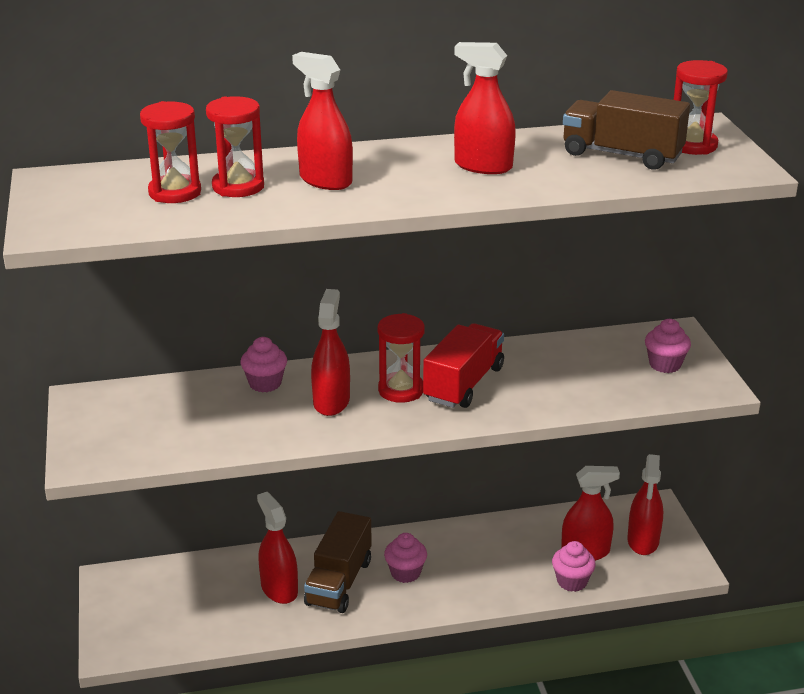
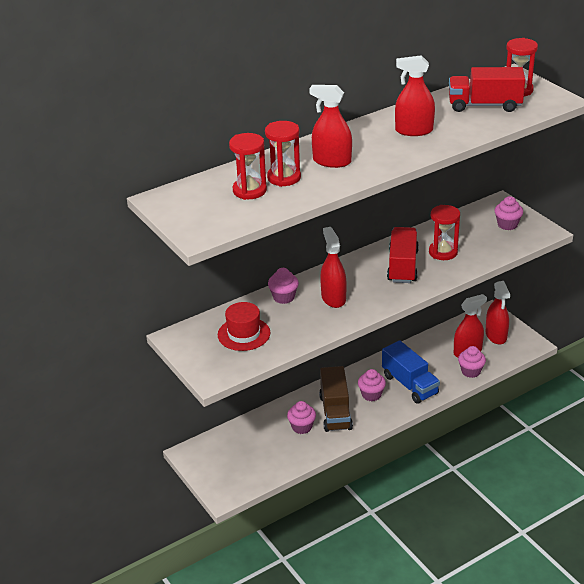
camera: 20 degrees left, 5 degrees up
red spray bottle [257,492,298,604] -> pink cupcake [287,401,316,434]
red hourglass [378,313,425,403] -> red hourglass moved to [429,205,460,260]
brown truck [563,90,690,170] -> red truck [449,67,525,112]
none -> red hat [218,302,270,351]
none -> blue truck [382,340,440,404]

